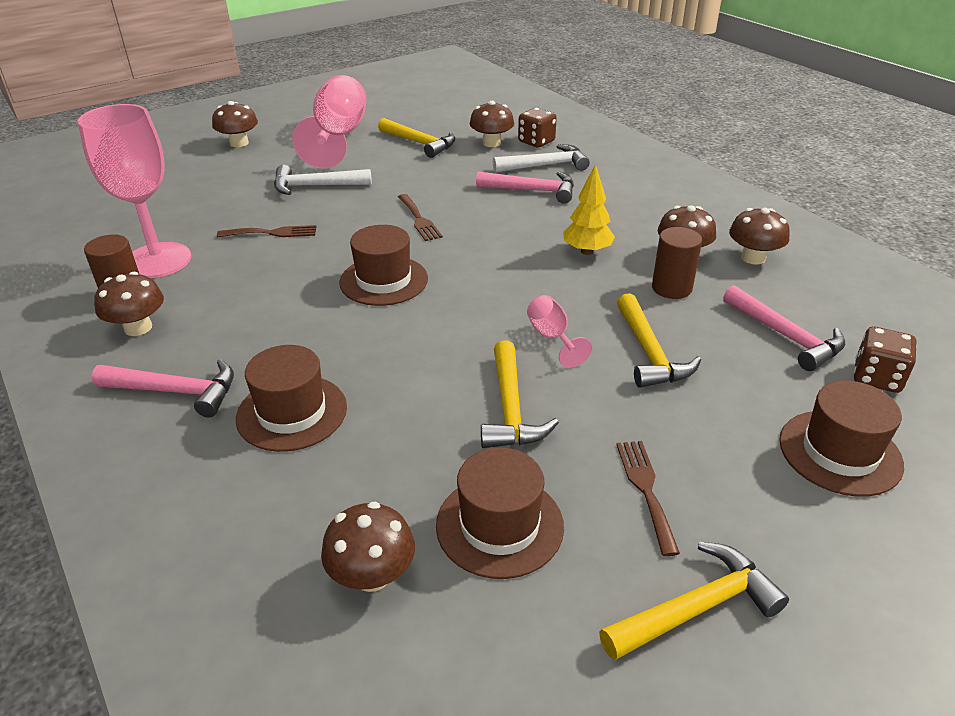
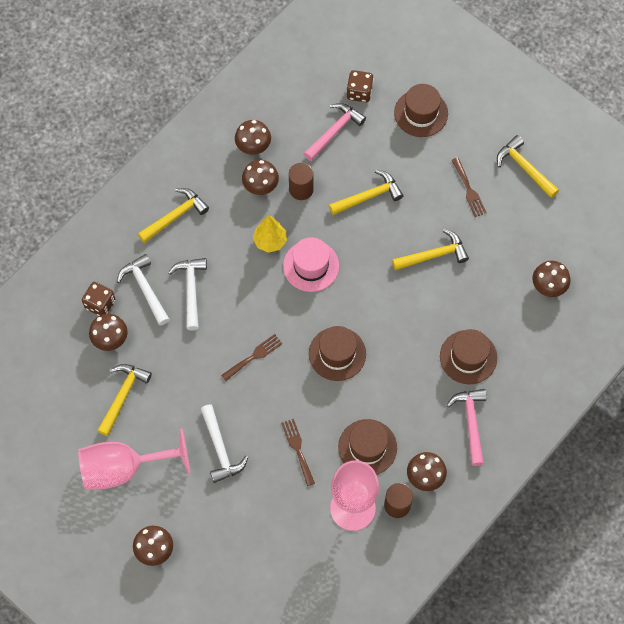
camera: 105 degrees left, 30 degrees up
brown hat [436,448,564,579] -> brown hat moved to [338,419,397,475]
pink hammer [476,171,574,204] -> white hammer [168,258,207,331]
pink goblet [527,295,592,367] -> none
brown fork [616,441,680,556] -> brown fork turned 90 degrees counterclockwise [452,158,487,217]
none -> yellow hammer [138,188,209,243]
none -> pink hat [283,237,339,292]

